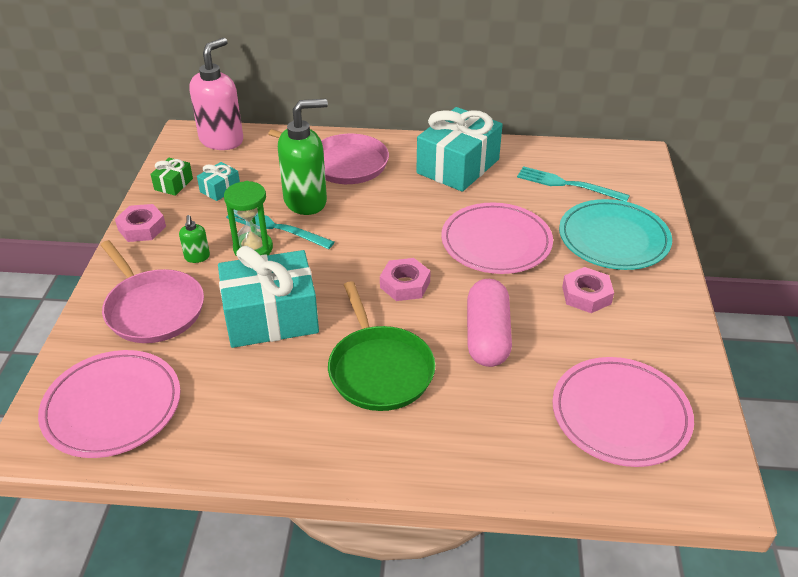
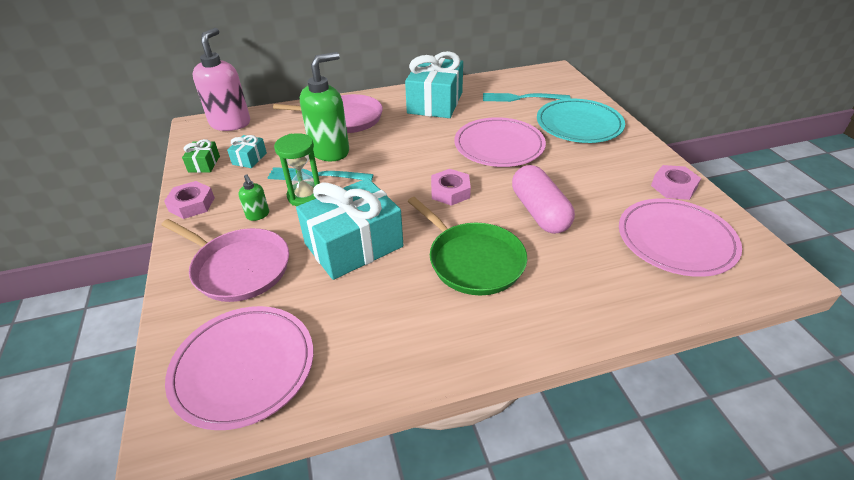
camera: 20 degrees left, 0 degrees up
pink nut [562,267,614,313] -> pink nut moved to [651,165,701,200]

